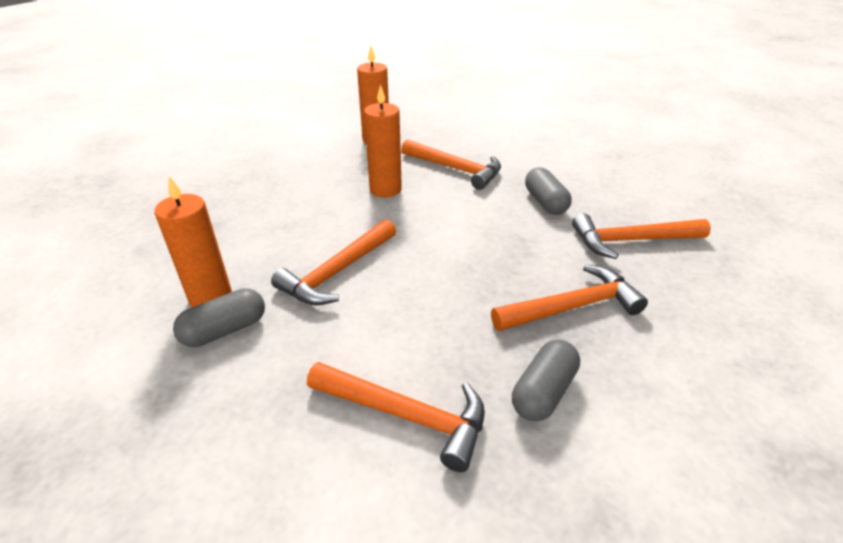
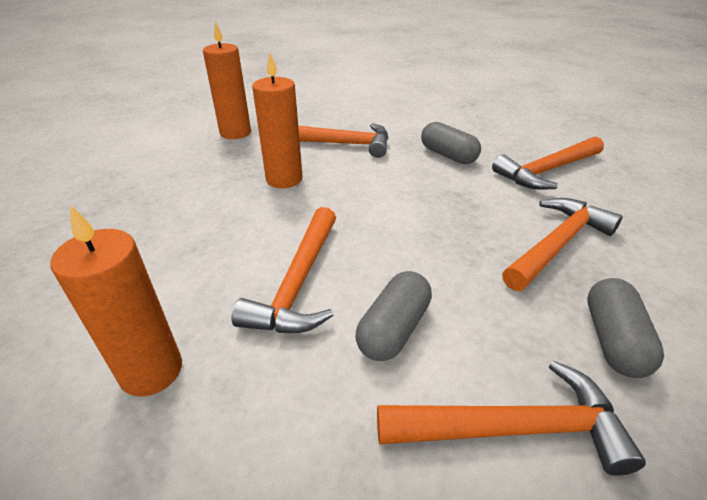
camera: 25 degrees left, 0 degrees up
grey capsule [173,288,265,347] -> grey capsule moved to [355,271,432,361]

